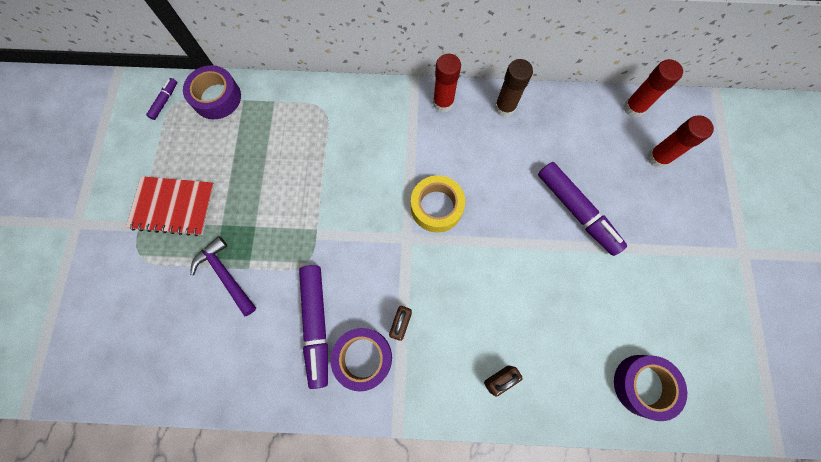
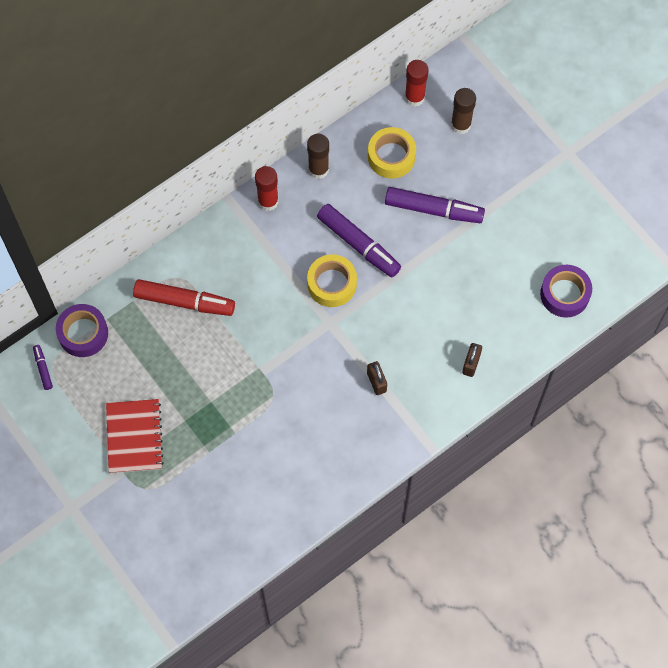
camera: 40 degrees left, 5 degrees down
red notebook [126,176,215,236] -> red notebook turned 60 degrees counterclockwise [106,399,164,473]
purple hammer [190,236,256,317] -> none
purple marker [299,265,328,389] -> purple marker moved to [317,204,401,277]
purple tape [331,328,392,391] -> none
red glue stick [647,115,714,168] -> brown glue stick [451,88,476,134]
none -> red marker [133,279,235,316]
none -> yellow tape [368,127,416,179]

